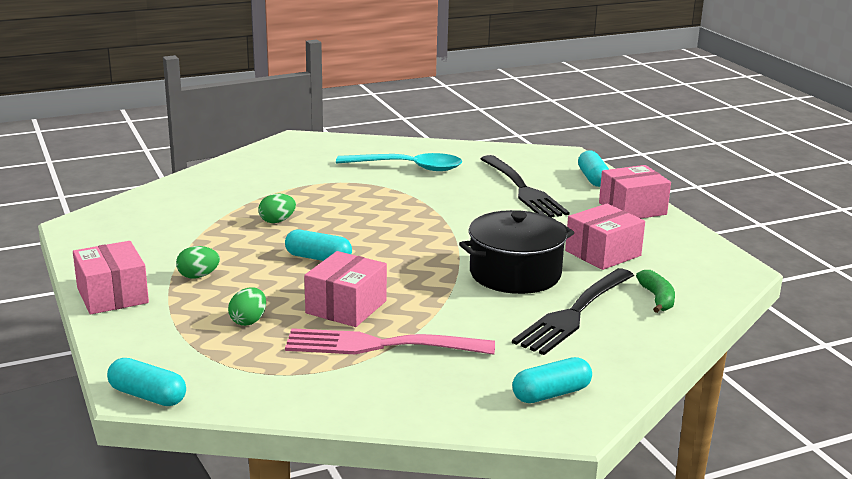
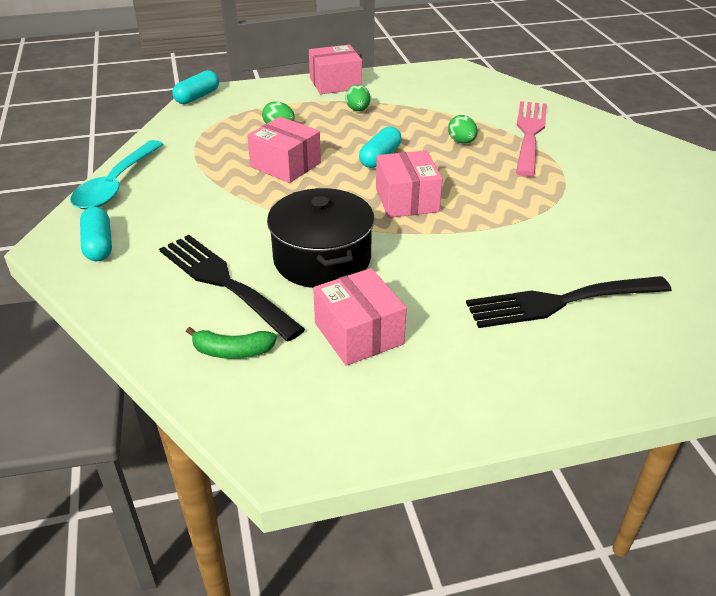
camera: 100 degrees right, 15 degrees up
pink fork [285,328,495,355] -> pink fork moved to [516,101,547,177]
turquoise spoon [336,153,462,171] -> turquoise spoon moved to [70,140,163,209]
turquoise capsule [578,150,609,187] -> none
pink box [599,165,671,218] -> pink box moved to [376,150,443,218]

